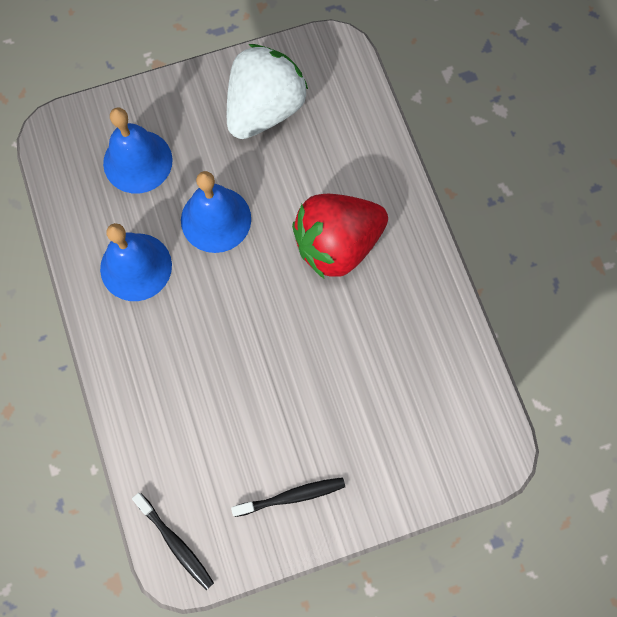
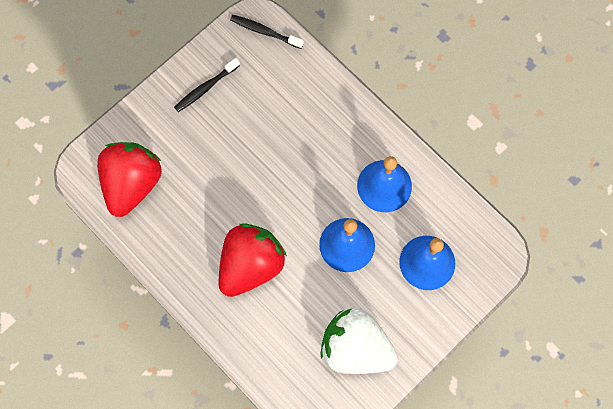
camera: 155 degrees right, 0 degrees up
white strawberry [227,44,308,139] -> white strawberry turned 105 degrees clockwise [320,308,398,374]
none -> red strawberry [97,142,162,217]

